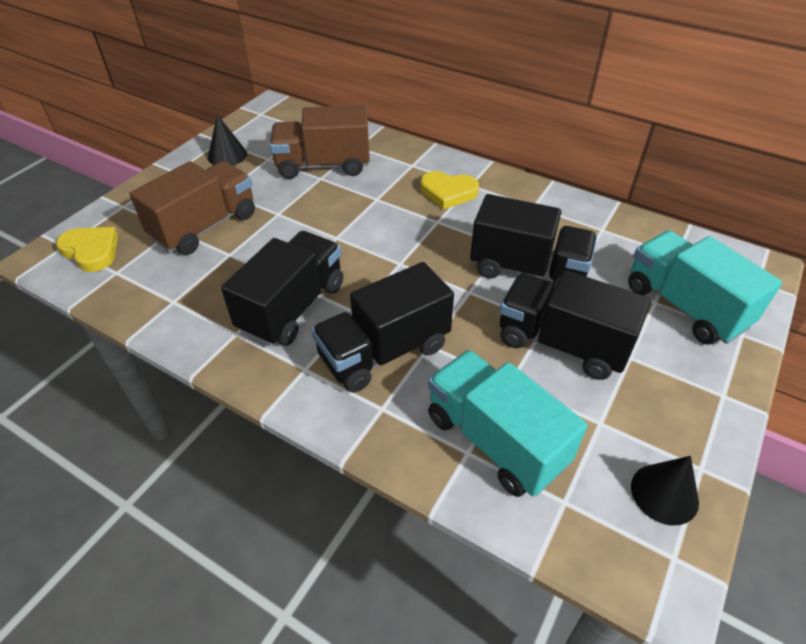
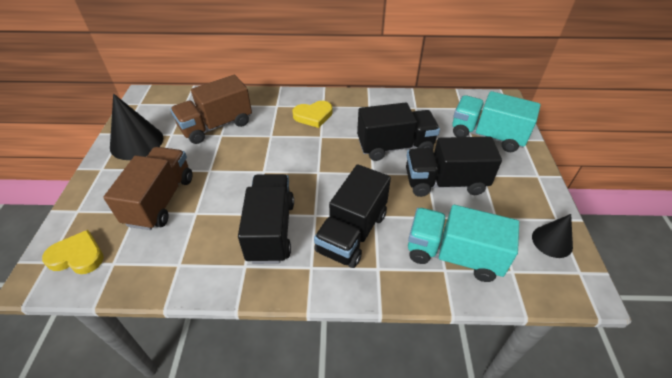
camera: 30 degrees left, 0 degrees up
black cone [208,114,247,166] -> black cone [110,94,163,160], size x1.64

